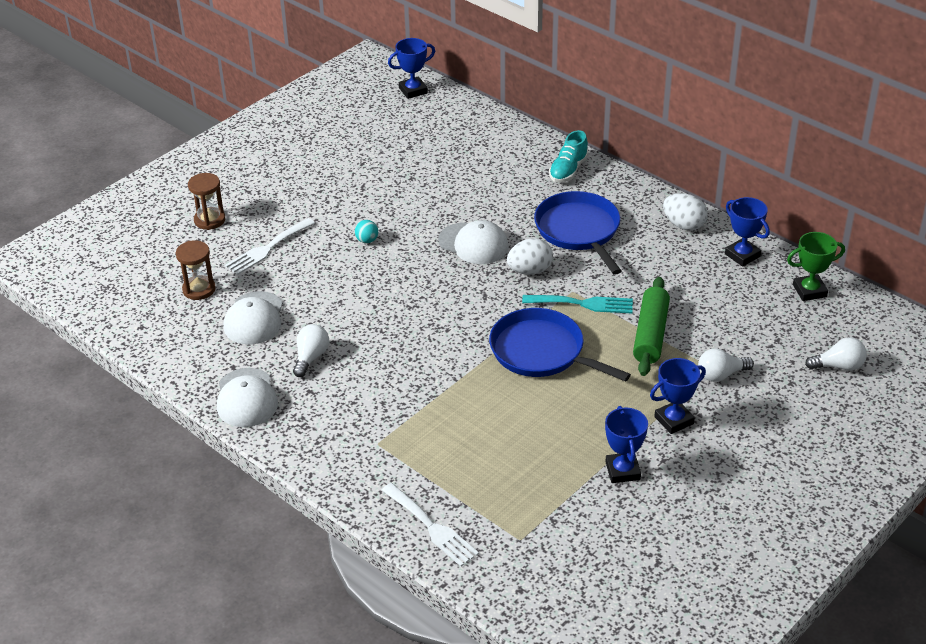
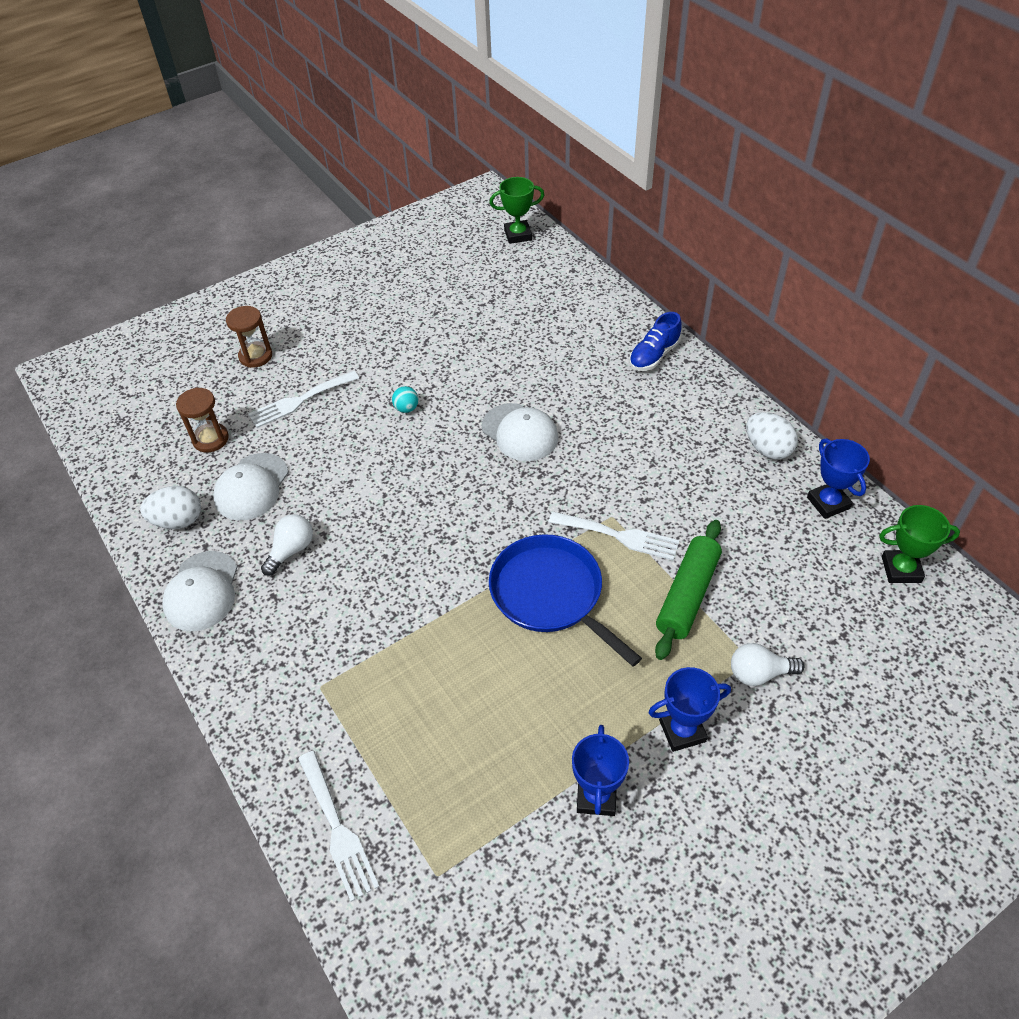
camera: 15 degrees right, 10 degrees up
blue trophy [388,38,435,99] -> green trophy [490,177,544,244]
white egg [507,238,553,275] -> white egg moved to [140,486,201,529]
turquoise fork [522,295,633,314] -> white fork [548,512,679,561]
blue pan [534,191,622,275] -> none
turquoise shoe [549,130,589,182] -> blue shoe [629,312,681,371]
white light bulb [805,337,867,370] -> none

